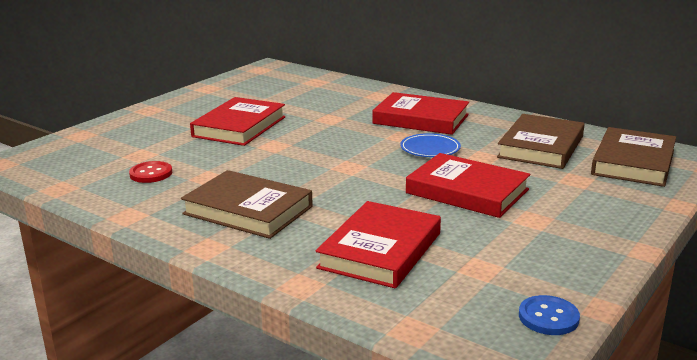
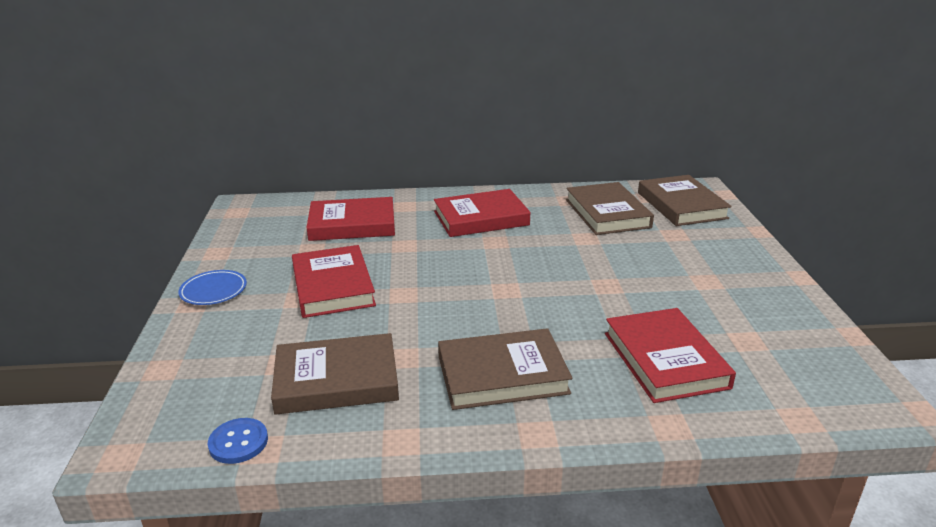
camera: 40 degrees left, 5 degrees up
red button [129,161,172,183] -> brown book [271,333,399,415]
blue plate [400,133,461,157] -> blue plate moved to [178,270,247,305]
red book [406,153,530,218] -> red book moved to [306,197,395,241]
blue button [519,295,580,335] -> blue button moved to [208,418,268,464]

